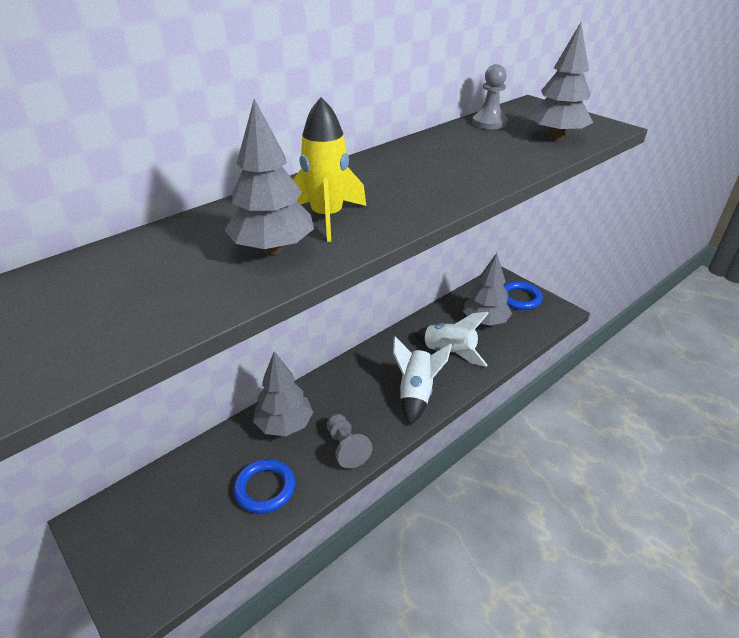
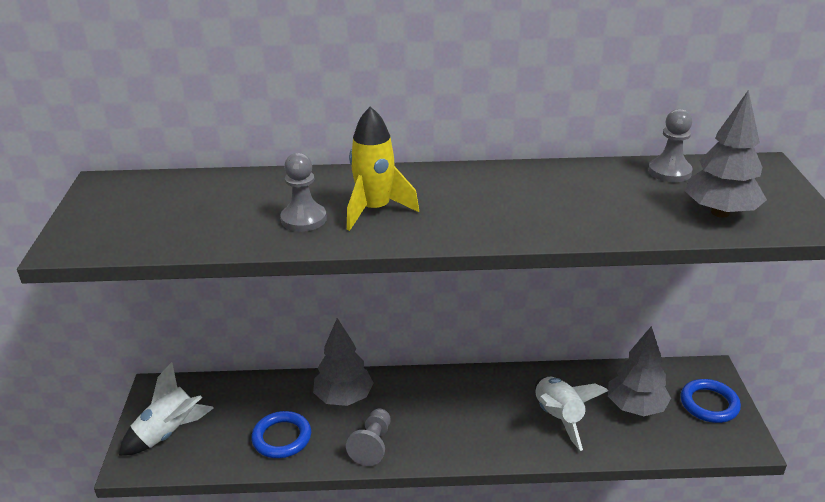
camera: 40 degrees right, 5 degrees down
grey tree [224,99,314,255] -> grey pawn [280,153,327,232]
white rocket [393,336,452,425] -> white rocket moved to [119,362,214,456]

